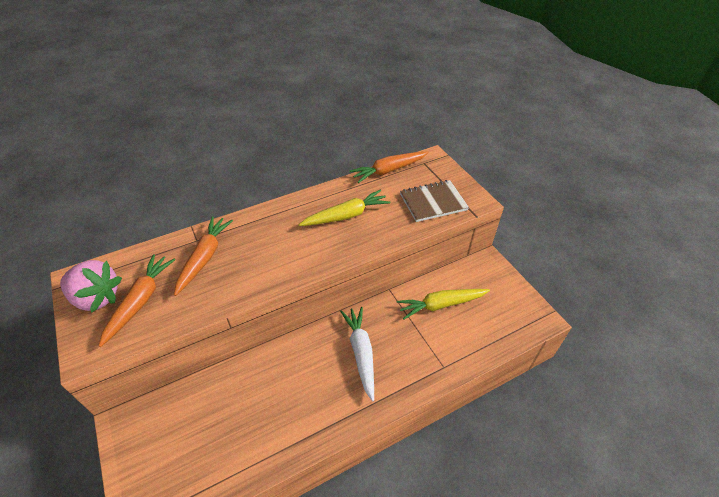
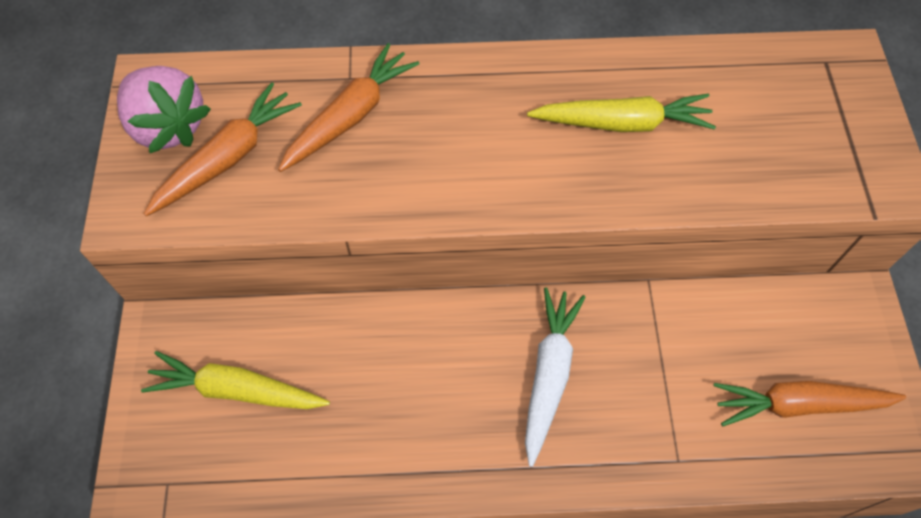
camera: 25 degrees right, 15 degrees up
orange carrot [349,151,429,183] -> orange carrot moved to [714,381,906,426]
yellow carrot [397,289,490,319] -> yellow carrot moved to [141,351,330,409]
brown notebook [400,180,469,222] -> none

